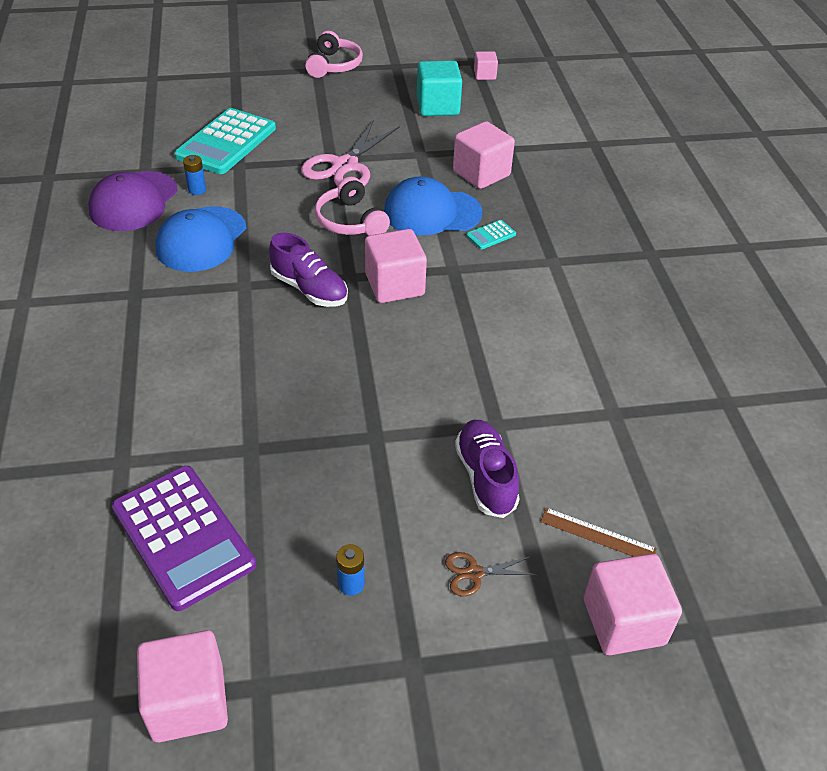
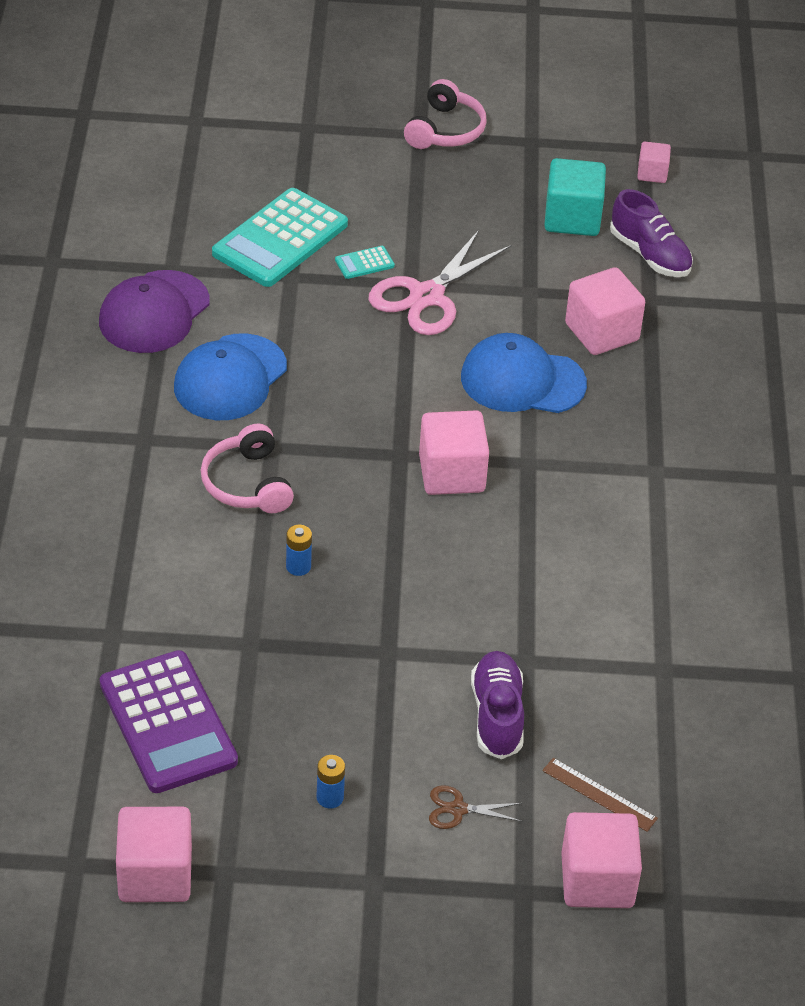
camera: 10 degrees right, 0 degrees up
blue battery [183,155,206,195] -> blue battery moved to [286,525,312,576]
purple shoe [269,232,348,307] -> purple shoe moved to [610,189,693,277]
pink headphones [315,177,390,236] -> pink headphones moved to [201,424,294,513]
turquoise calculator [466,220,516,249] -> turquoise calculator moved to [335,246,395,279]

